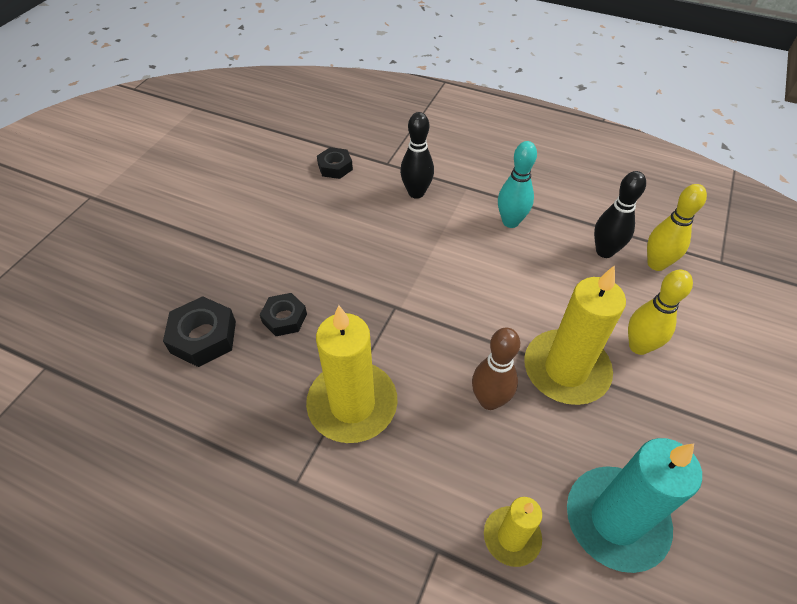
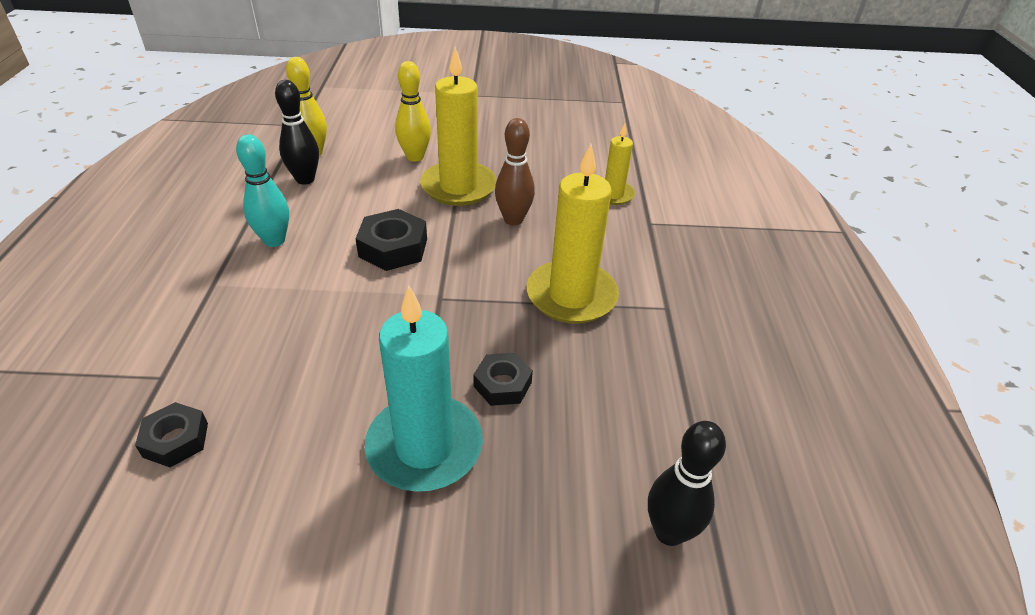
camera: 115 degrees left, 10 degrees down
black nut [163,296,236,367] -> black nut moved to [355,209,427,271]
black bowling pin [400,112,434,199] -> black bowling pin moved to [648,421,726,546]
turquoise candle [567,438,702,573] -> turquoise candle moved to [364,286,483,492]

